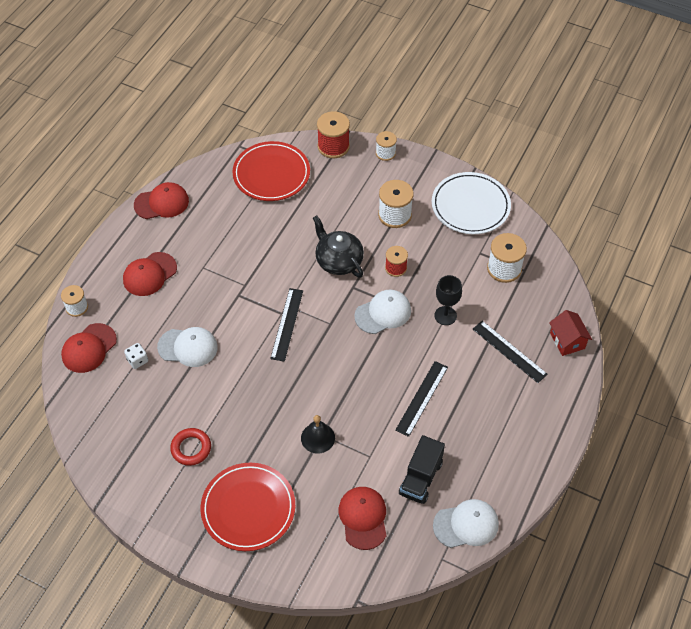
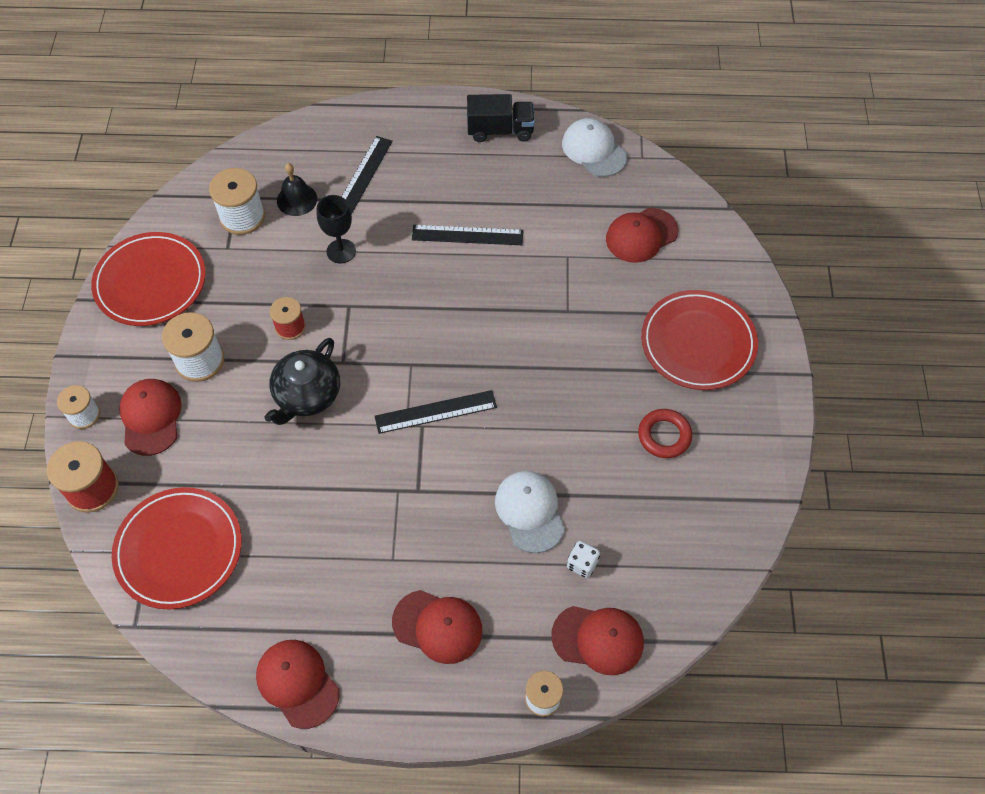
camera: 115 degrees left, 5 degrees up
black bell [301,415,335,454] -> black bell moved to [277,163,317,216]
white cap [354,290,411,334] -> none
black truck [399,435,445,504] -> black truck moved to [467,94,535,142]
white plate [432,172,511,234] -> red plate [91,232,206,326]
red house [549,310,592,356] -> none
none -> red cap [119,379,182,456]

